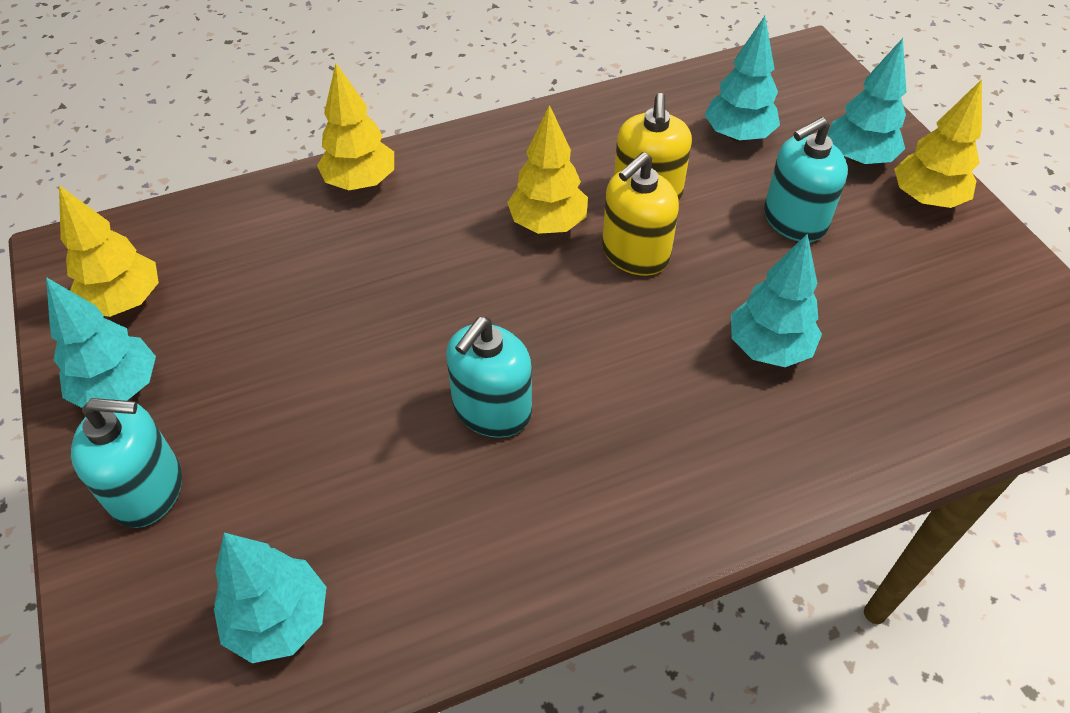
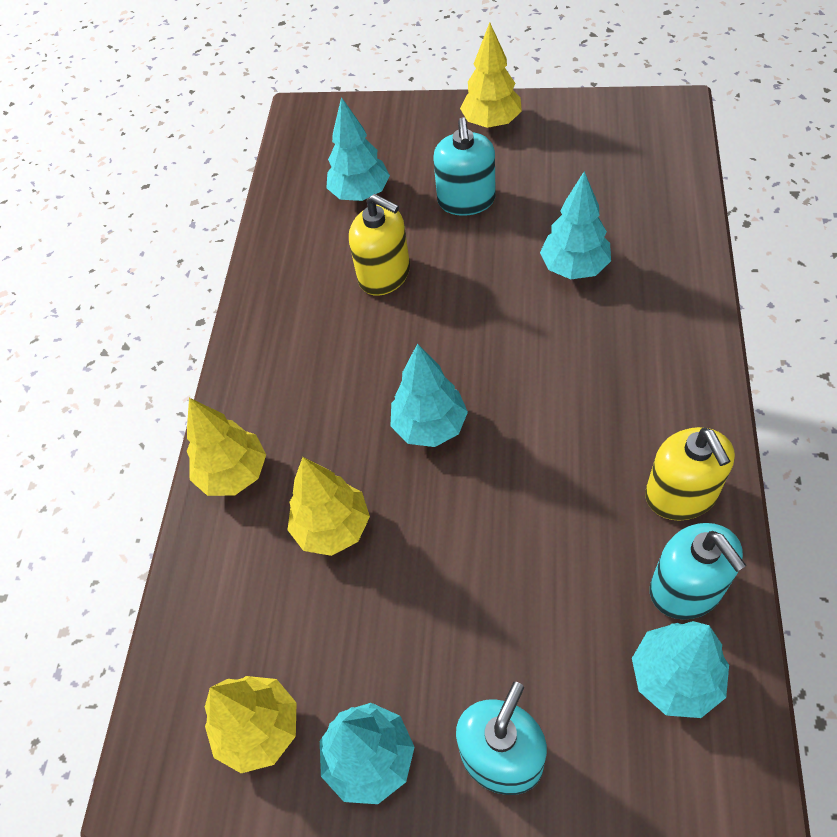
camera: 55 degrees left, 5 degrees up
turquoise soap dispenser [446,317,532,438] -> turquoise soap dispenser moved to [650,523,747,620]
yellow tree [507,105,588,234] -> yellow tree moved to [288,457,370,556]
yellow soap dispenser [602,152,679,276] -> yellow soap dispenser moved to [645,427,735,521]
turquoise tree [827,38,906,165] -> turquoise tree moved to [391,343,468,447]

